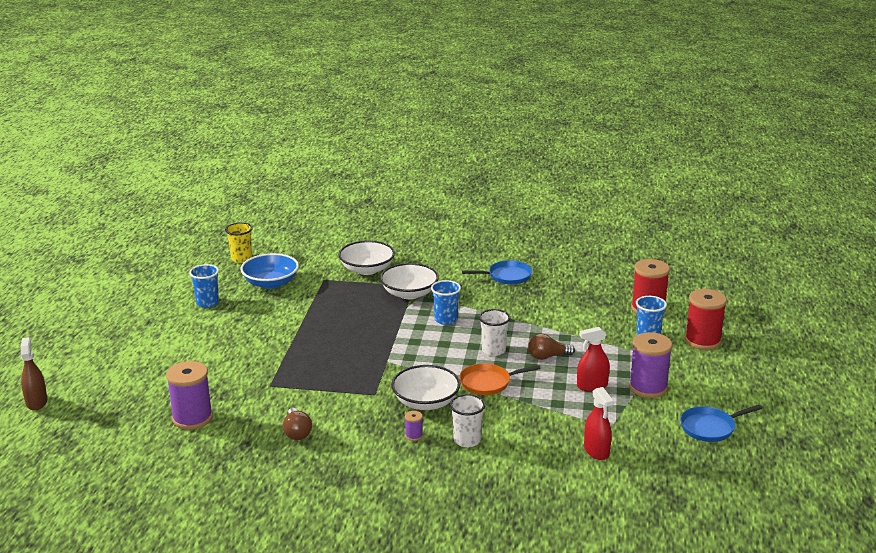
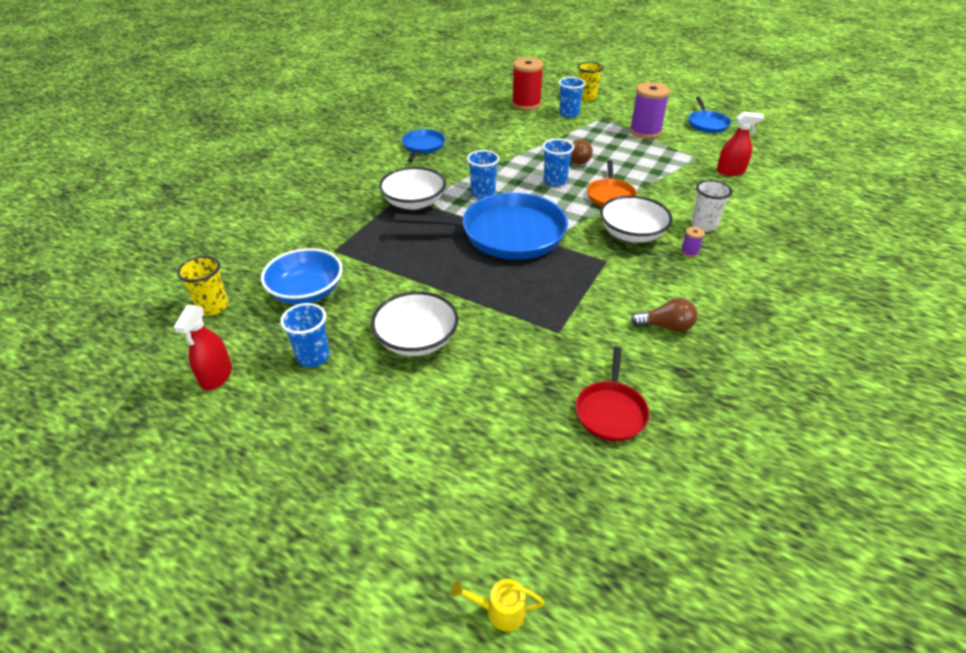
camera: 70 degrees left, 15 degrees up
brown spray bottle [21,337,47,410] -> yellow watering can [451,579,545,631]
purple spool [166,361,213,430] -> red pan [576,347,650,441]
white bowl [338,240,395,275] -> white bowl moved to [371,292,458,356]
white cup [479,309,510,356] -> blue cup [543,139,574,186]
red spray bottle [577,327,610,392] -> red spray bottle moved to [174,305,232,390]
red spool [685,289,727,350] -> yellow cup [578,62,603,101]
none -> blue pan [394,193,568,260]

